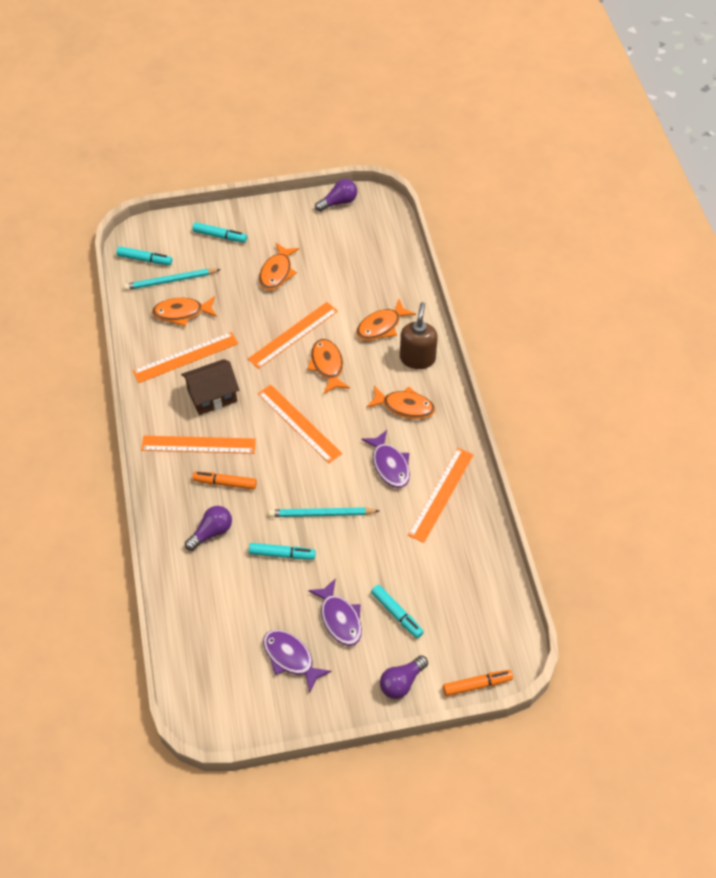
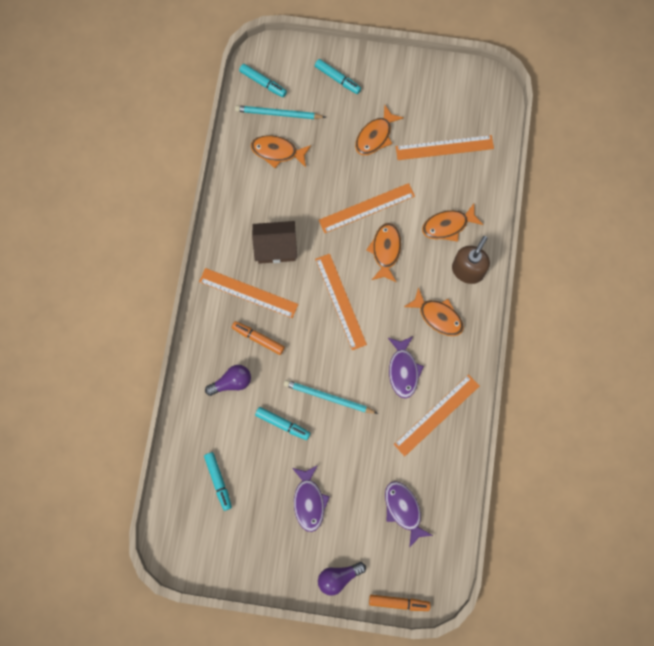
camera: 20 degrees right, 20 degrees up
orange ruler [133,332,238,383] -> orange ruler moved to [396,135,494,160]
purple fish [263,630,332,692] -> purple fish moved to [385,481,433,548]
purple light bulb [315,179,357,212] -> none
turquoise marker [371,585,424,638] -> turquoise marker moved to [204,452,232,511]

